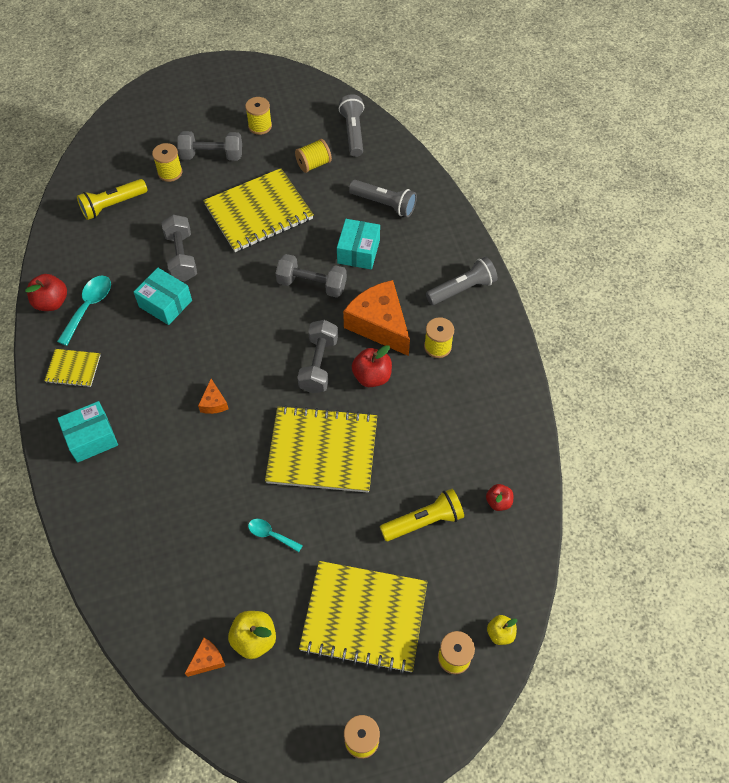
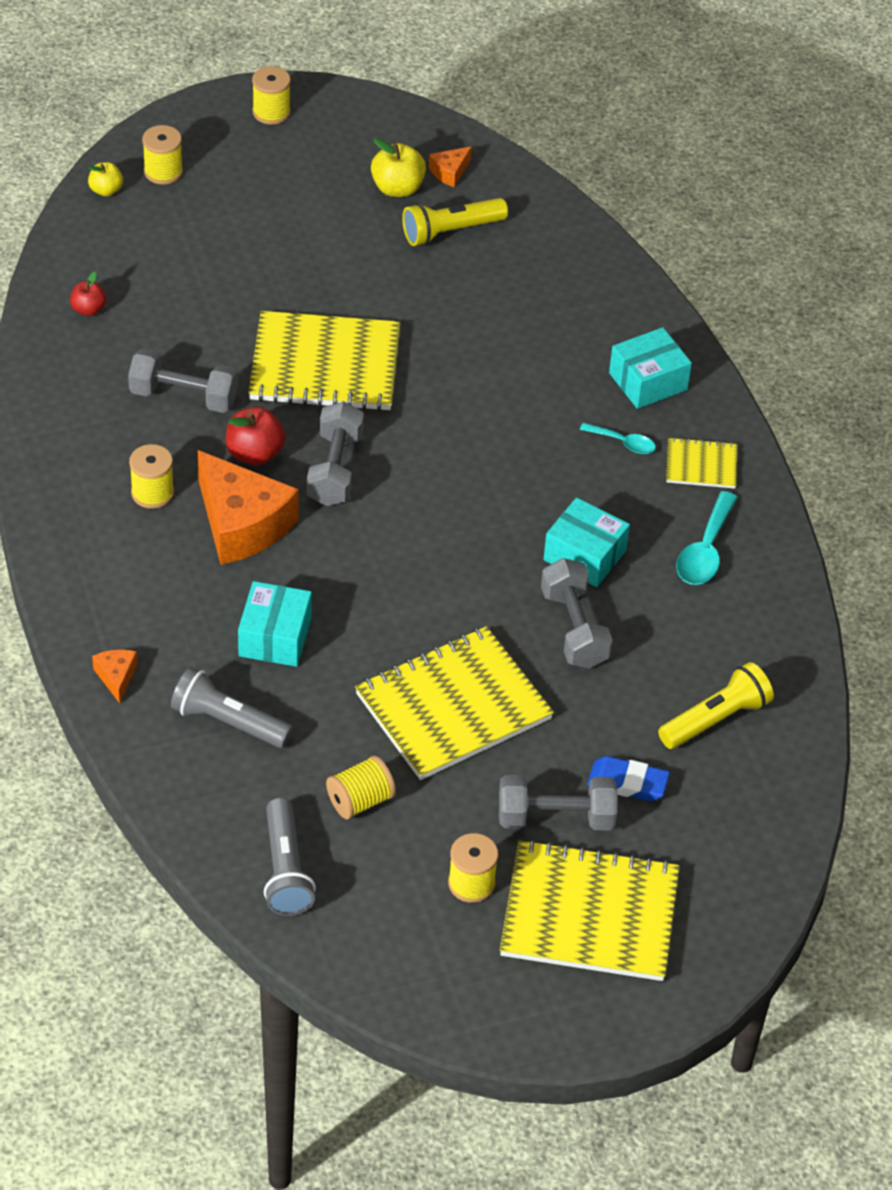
camera: 175 degrees right, 10 degrees down
red apple [25,274,67,311] -> none
yellow spool [152,143,182,182] -> blue eraser [587,756,670,801]
orange cheese [198,379,229,414] -> orange cheese moved to [92,649,138,703]
turquoise spoon [248,519,303,552] -> turquoise spoon moved to [580,422,656,454]
grey dumbbell [276,254,347,298] -> grey dumbbell moved to [128,348,238,413]
yellow notebook [299,561,428,674] -> yellow notebook moved to [500,839,680,981]
yellow flashlight [380,489,464,541] -> yellow flashlight moved to [402,198,508,246]
grey flashlight [426,257,498,305] -> none

